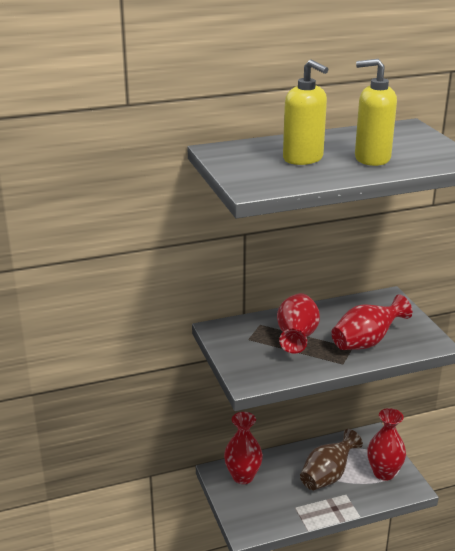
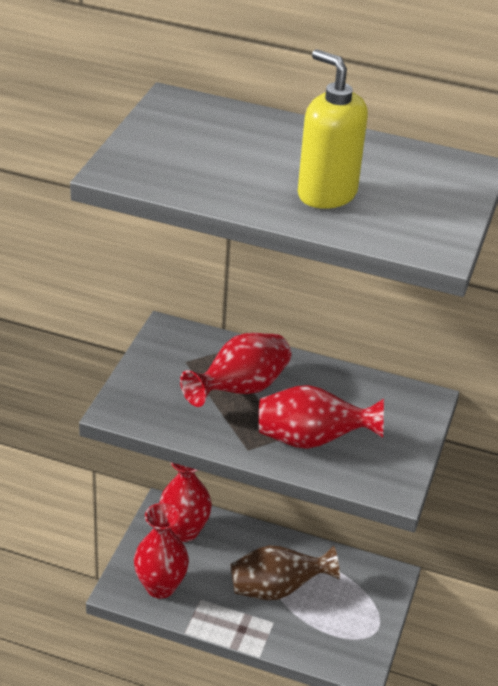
camera: 35 degrees right, 10 degrees up
yellow soap dispenser [283,59,328,165] -> none
red vase [367,408,406,481] -> red vase moved to [134,503,189,598]

